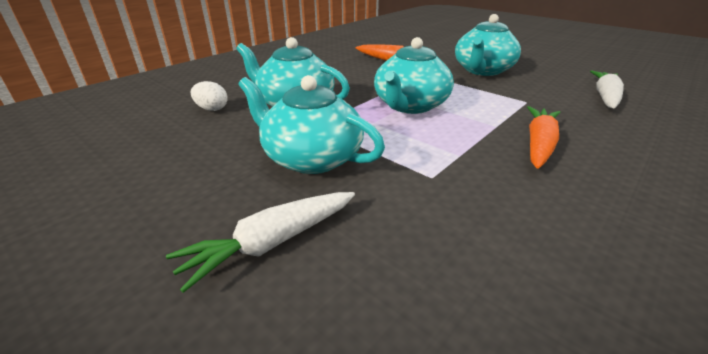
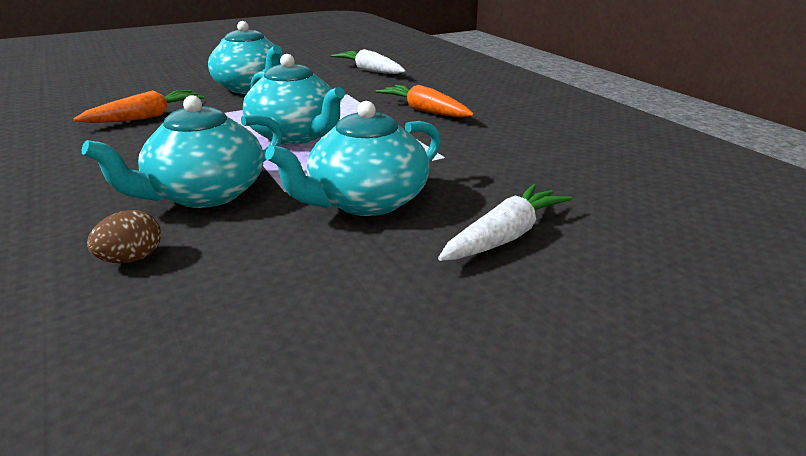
camera: 70 degrees left, 5 degrees down
white carrot [166,192,355,293] -> white carrot turned 120 degrees counterclockwise [438,184,572,261]
white egg [191,81,228,111] -> brown egg [87,210,161,263]

